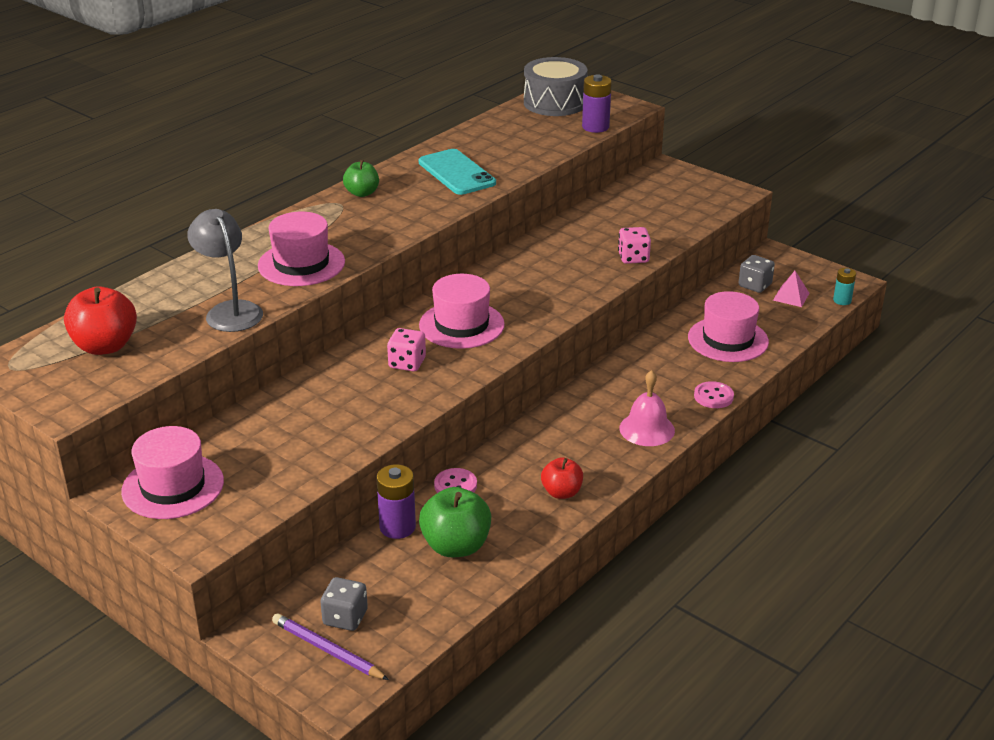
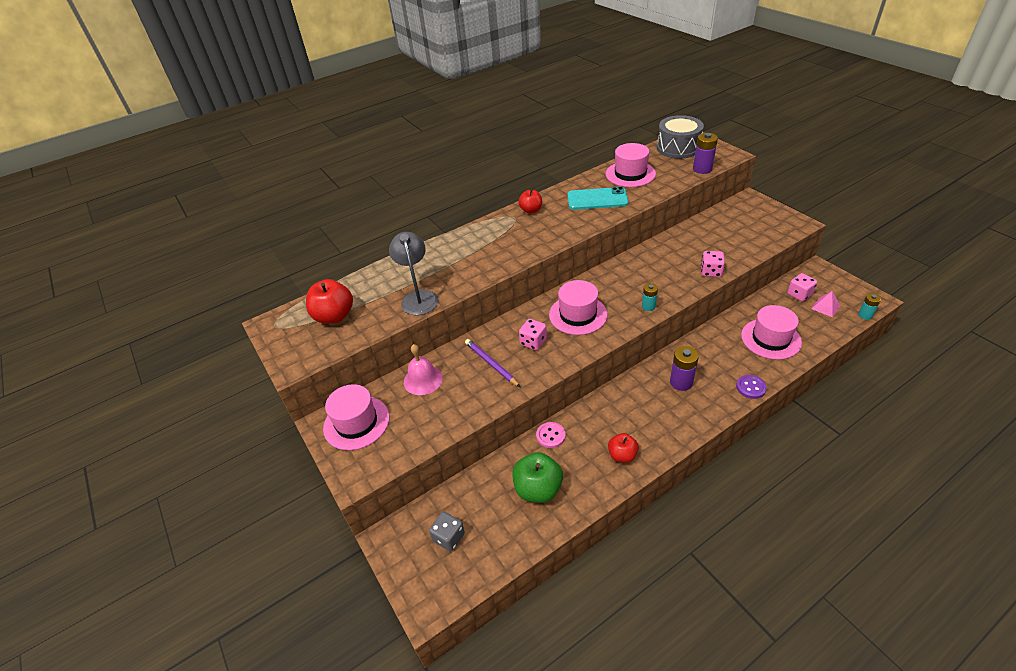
camera: 20 degrees right, 10 degrees up
pink hat [258,212,345,286] -> pink hat moved to [605,143,656,187]
purple pencil [272,613,389,680] -> purple pencil moved to [465,339,520,387]
green apple [343,160,379,197] -> red apple [518,189,542,214]
purple battery [376,464,416,539] -> purple battery moved to [670,346,699,391]
turquoise phone [419,149,496,195] -> turquoise phone turned 75 degrees counterclockwise [567,187,628,210]
pink bell [619,370,675,446] -> pink bell moved to [404,344,443,395]
pink button [694,381,734,408] -> purple button [736,375,767,399]
grey dice [738,255,775,293] -> pink dice [787,273,817,301]
none -> turquoise battery [642,283,658,311]

